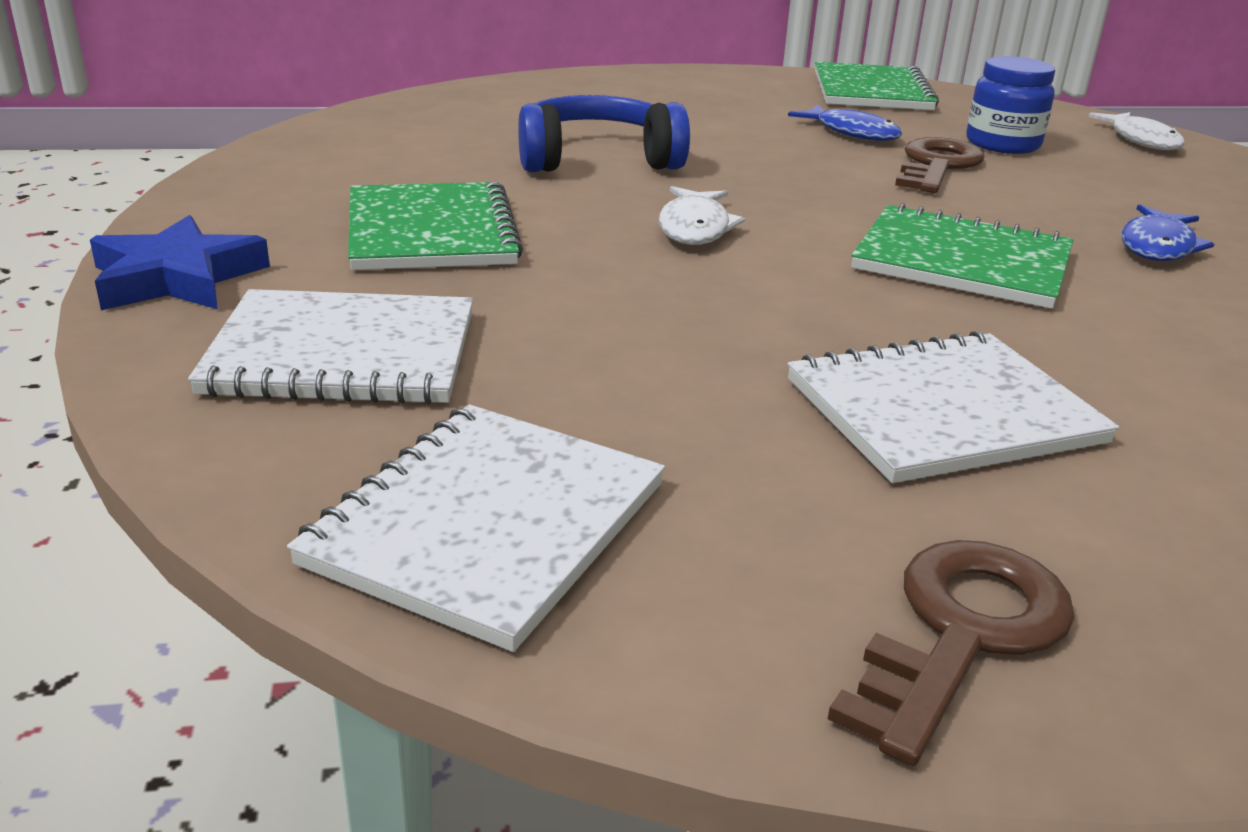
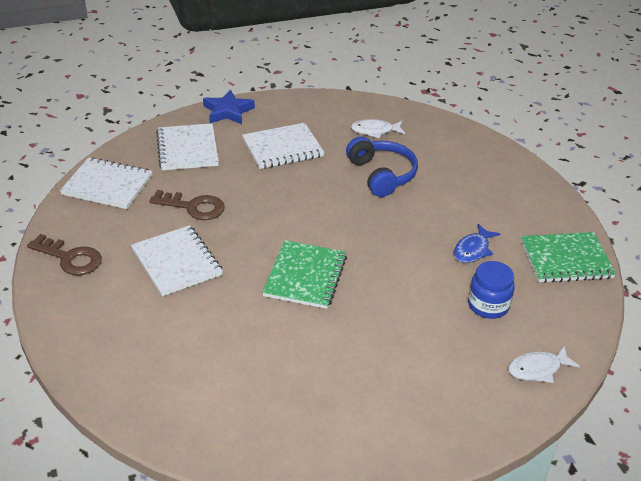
camera: 80 degrees right, 10 degrees up
green notebook [348,182,523,270] -> white notebook [242,123,324,169]
white fish [659,186,745,245] -> white fish moved to [351,119,405,138]
brown key [895,137,985,193] -> brown key moved to [149,190,225,220]
blue fish [1121,204,1214,261] -> none

